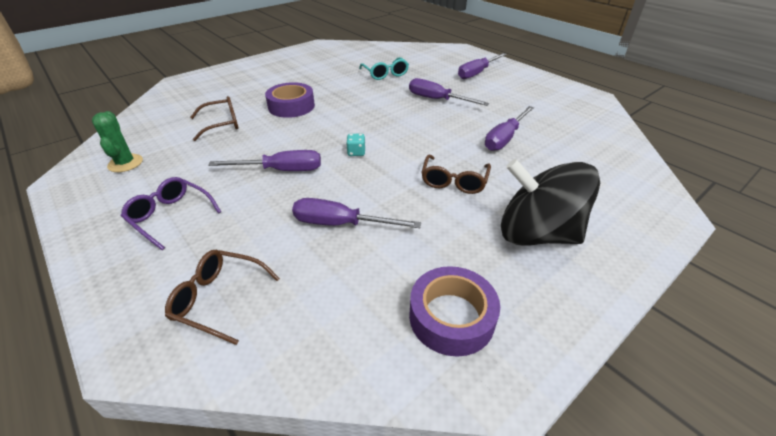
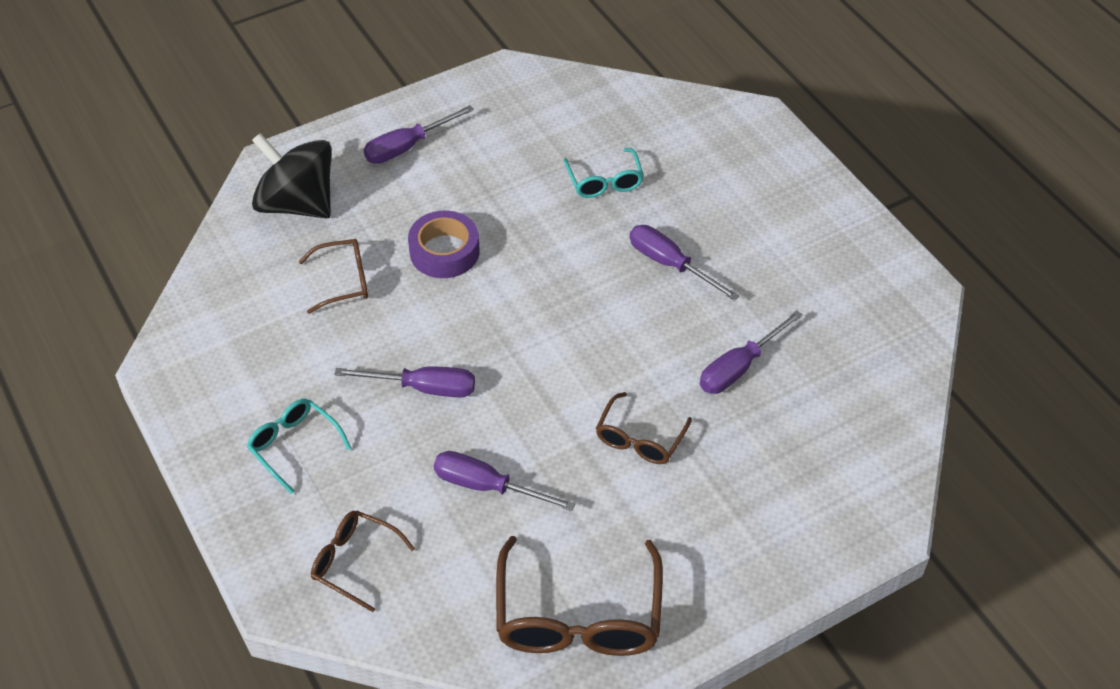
camera: 10 degrees right, 10 degrees up
green cactus [92,111,143,172] -> none
purple glasses [121,177,221,250] -> turquoise glasses [247,399,351,494]
turquoise dice [346,134,365,156] -> none
purple tape [409,266,500,357] -> brown glasses [496,536,663,656]
purple screwdriver [458,53,507,79] -> purple screwdriver moved to [364,105,474,164]
black spinning top [501,159,600,246] -> black spinning top moved to [252,133,332,218]

